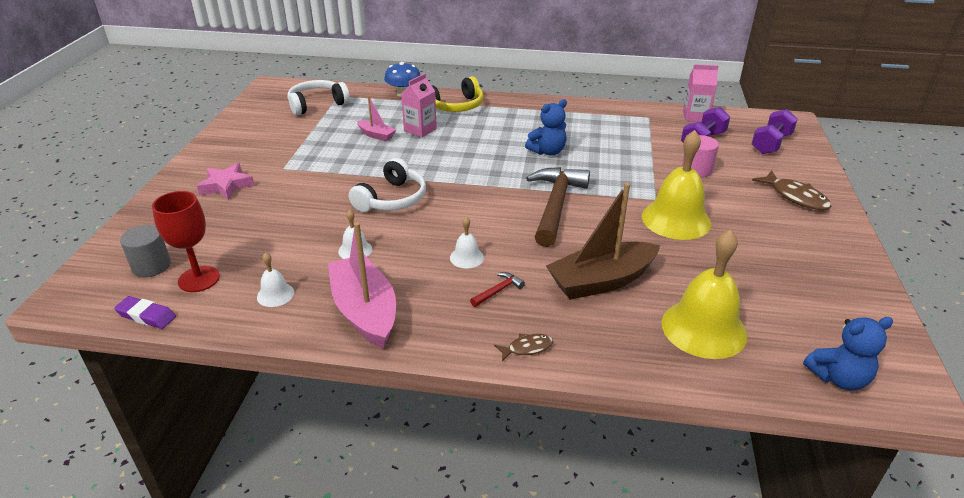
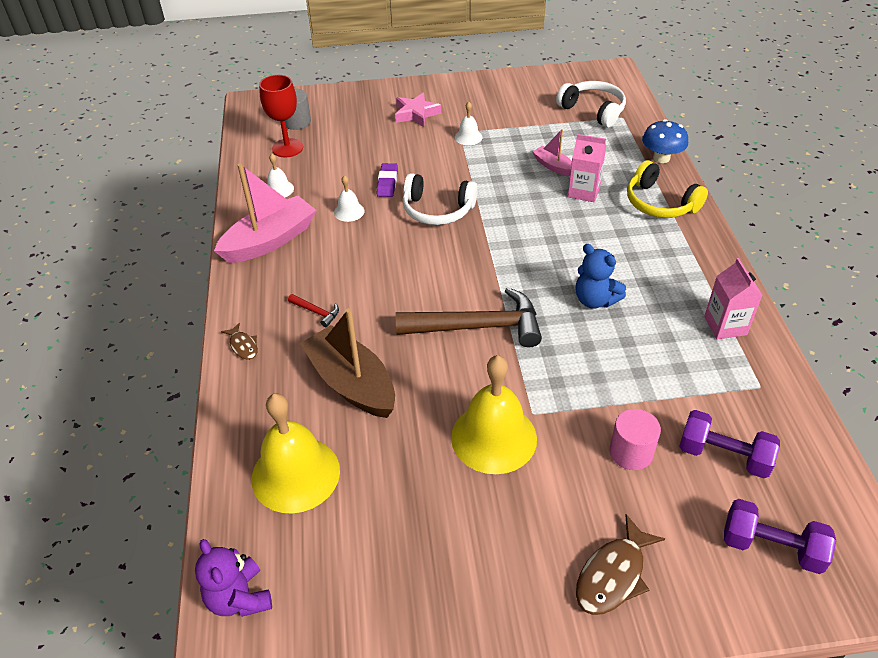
camera: 75 degrees right, 10 degrees up
purple eraser [114,296,176,329] -> purple eraser moved to [377,163,398,197]
pink boat [357,96,396,141] -> pink boat turned 120 degrees clockwise [533,129,572,176]
white bell [450,217,484,269] -> white bell moved to [455,102,482,145]
pink carton [683,64,719,122] -> pink carton moved to [704,258,763,339]
blue teddy bear [803,317,893,390] -> purple teddy bear [195,539,272,617]

